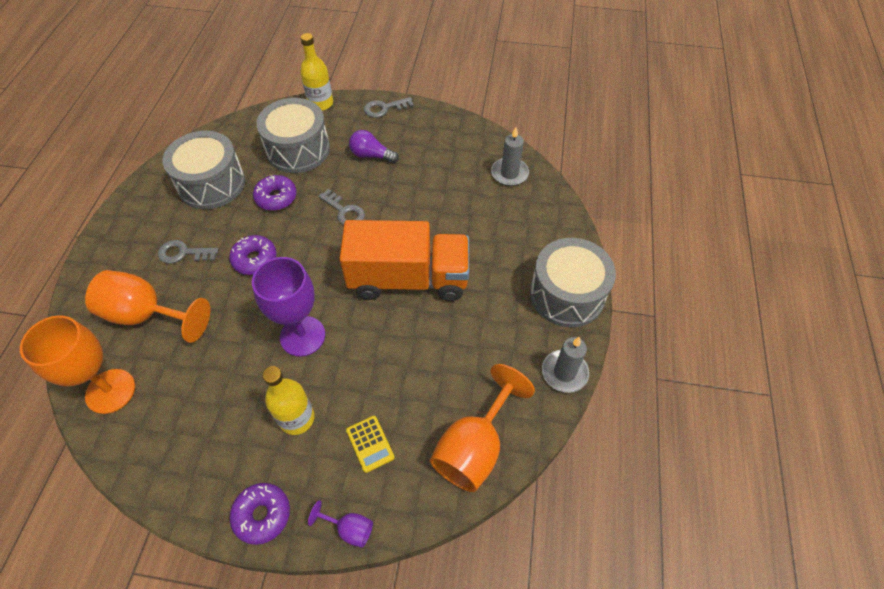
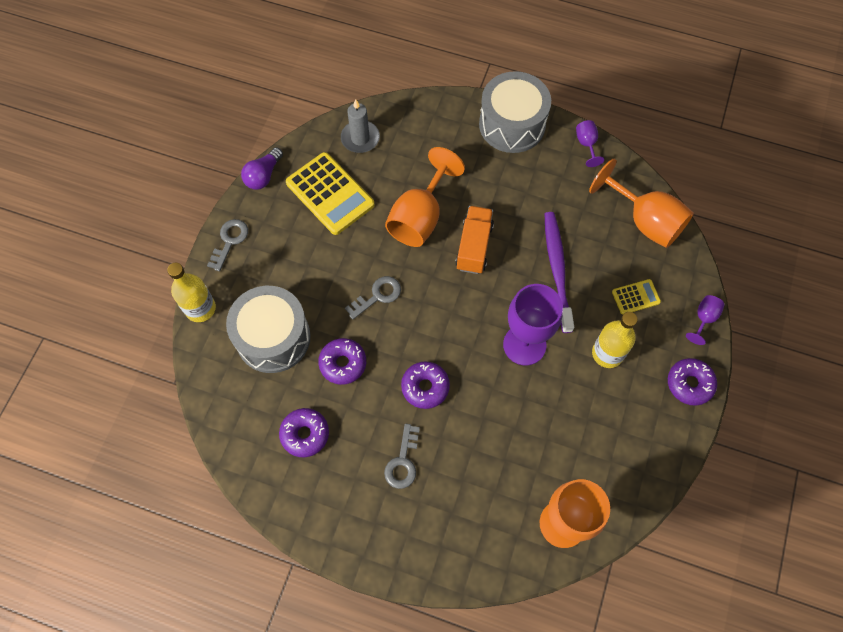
camera: 80 degrees left, 10 degrees up
orange goblet [85,270,210,343] -> orange goblet moved to [385,147,465,247]
grey drum [163,131,245,209] -> purple donut [279,408,329,457]
orange truck [340,220,469,301] -> orange truck [455,206,494,274], size x0.57
purple light bulb [349,130,399,163] -> purple light bulb moved to [241,147,283,190]
grey key [364,97,414,118] -> grey key turned 150 degrees counterclockwise [207,219,248,271]
grey candle [542,337,589,393] -> purple goblet [576,120,604,167]
none -> yellow calculator [286,152,375,235]
none -> purple toothbrush [545,212,574,333]

